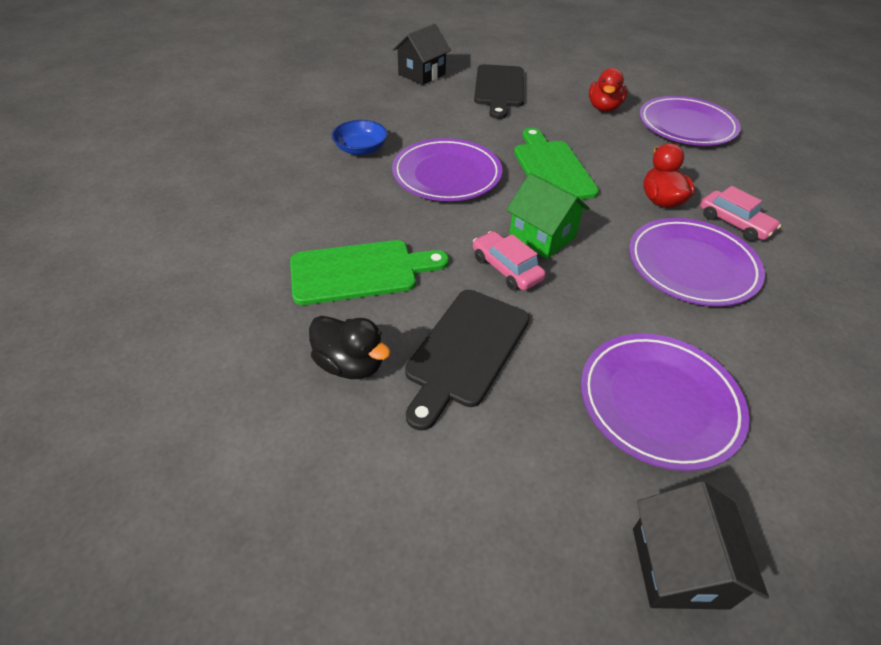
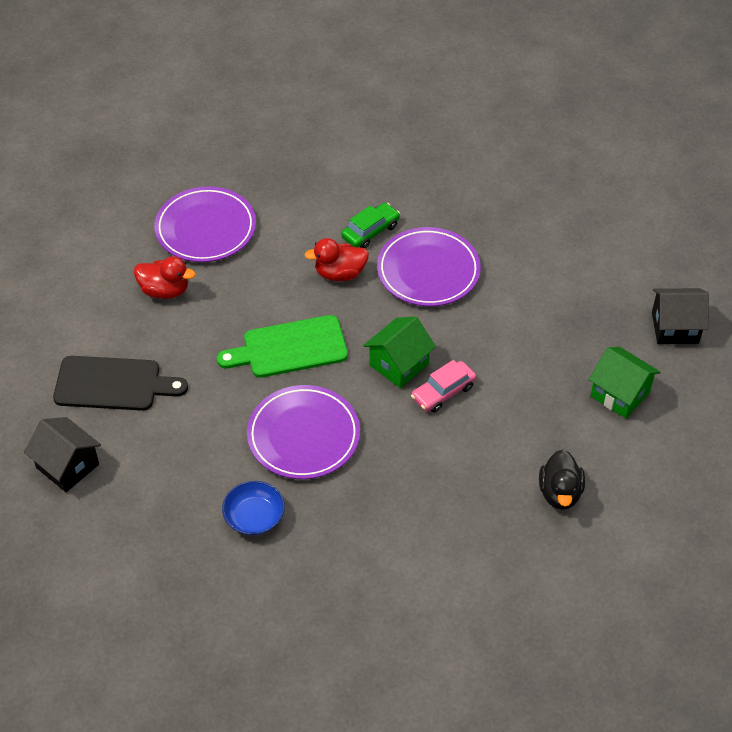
camera: 90 degrees left, 5 degrees up
green cutting board [290,240,449,305] -> none
black duck [309,316,391,379] -> black duck turned 150 degrees clockwise [539,449,585,510]
black cutting board [405,290,529,431] -> none
purple plate [581,334,749,471] -> none
pink car [700,186,781,241] -> green car [341,203,400,248]
none -> green house [588,347,660,419]

